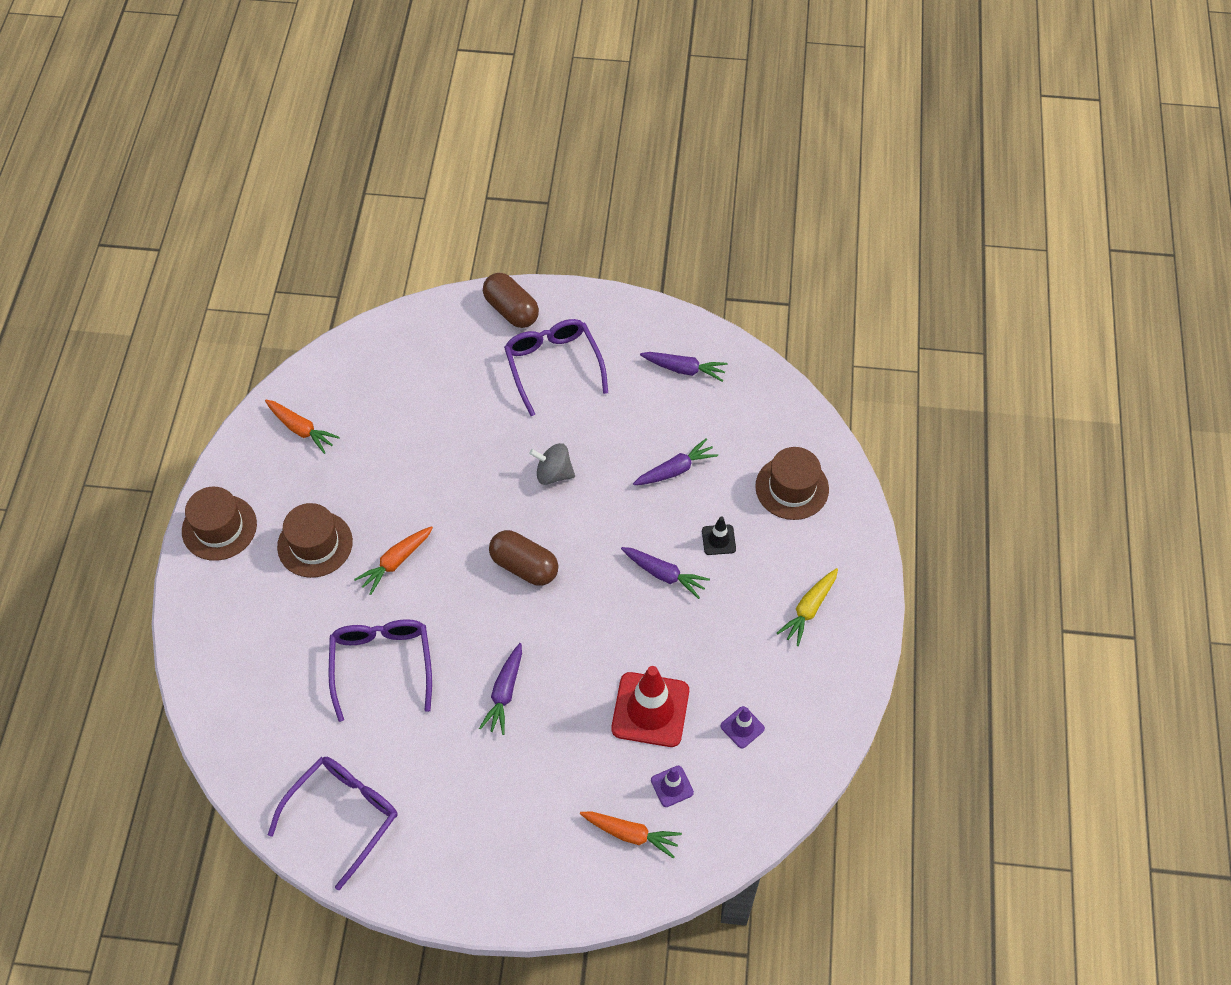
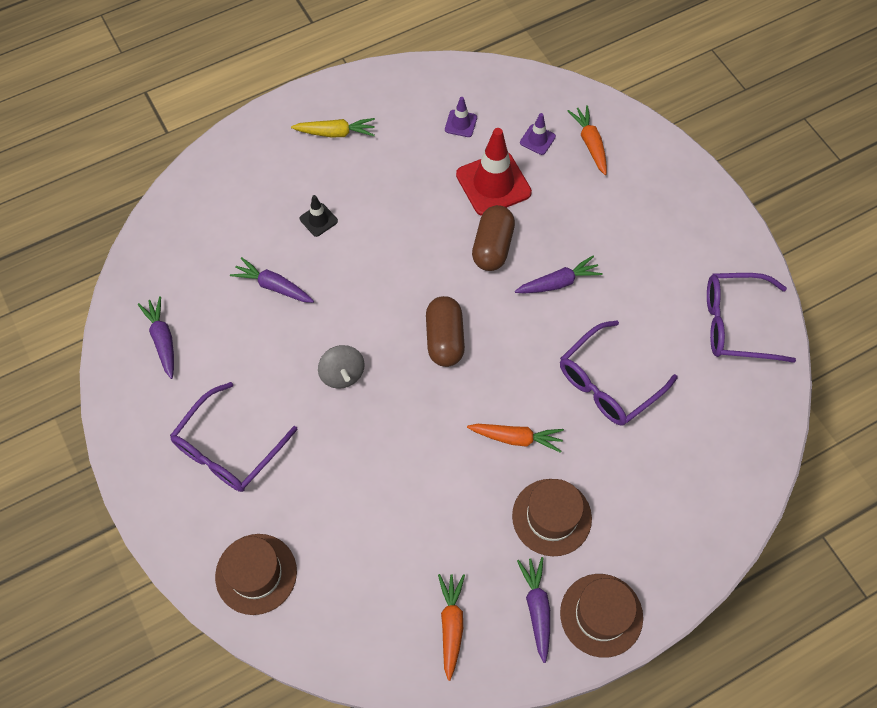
camera: 125 degrees left, 5 degrees up
brown capsule [483,273,539,328] -> brown capsule moved to [472,205,515,271]
purple carrot [621,547,710,599] -> purple carrot moved to [517,557,550,663]
brown hat [755,447,829,520] -> brown hat moved to [215,534,297,615]

